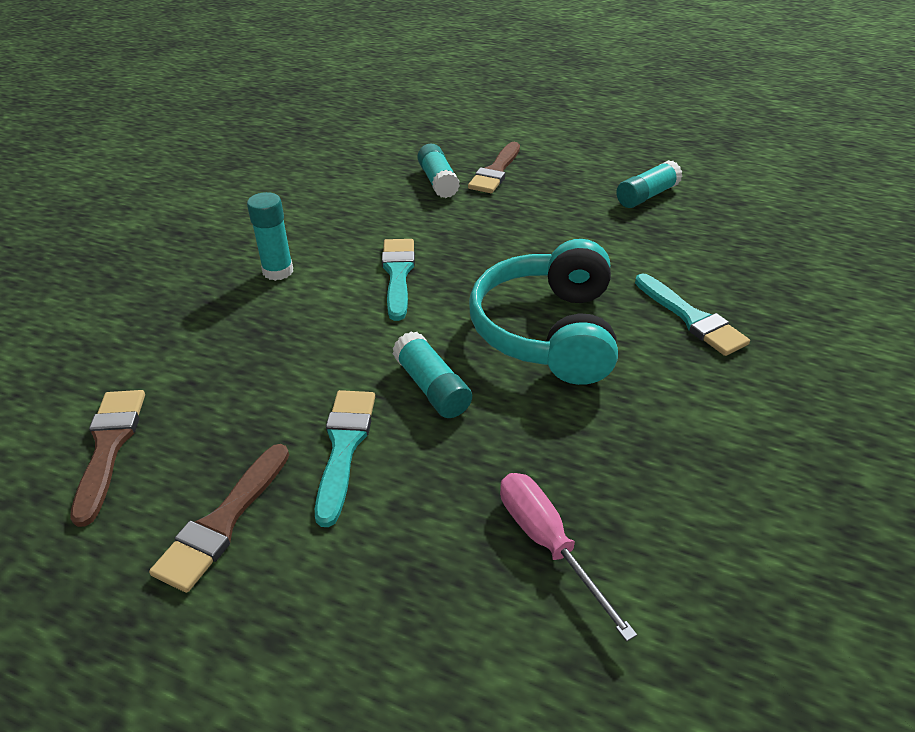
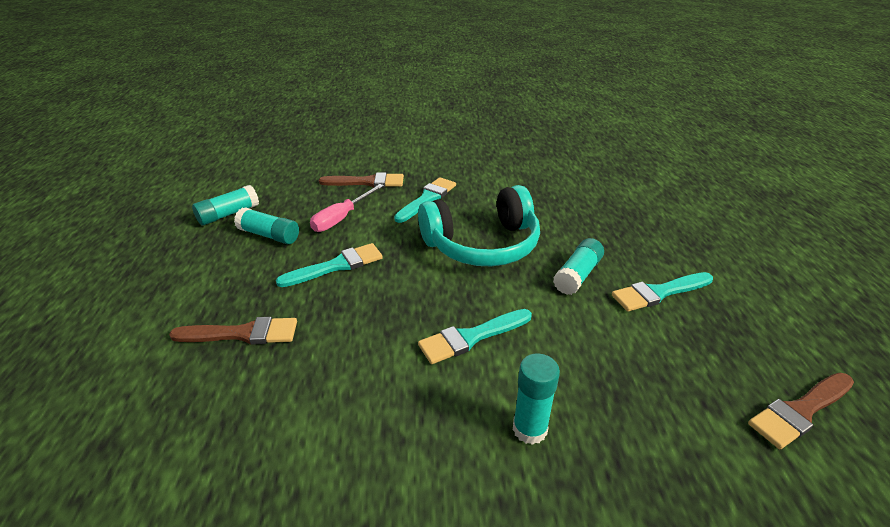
camera: 115 degrees left, 5 degrees down
brown brush [149,444,289,593] -> brown brush moved to [319,172,404,187]
turquoise glue stick [418,144,460,198] -> turquoise glue stick moved to [192,185,259,225]
pink screwdriver [500,473,637,642] -> pink screwdriver moved to [310,184,384,232]
none -> turquoise brush [276,243,383,287]

